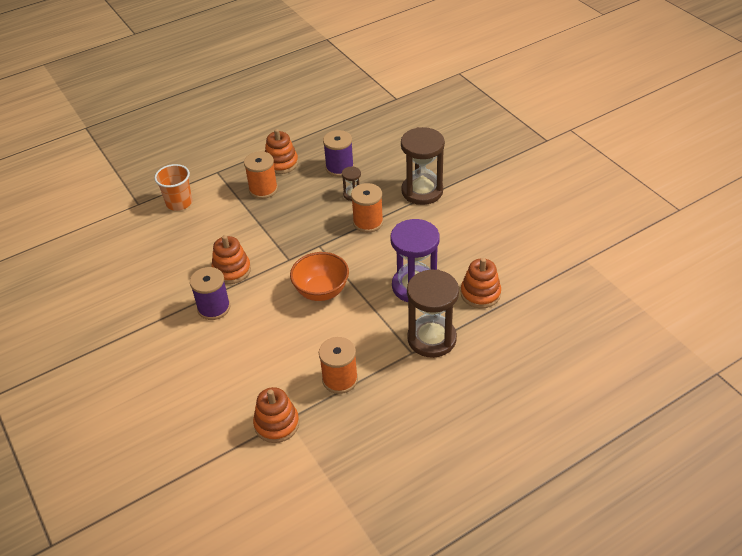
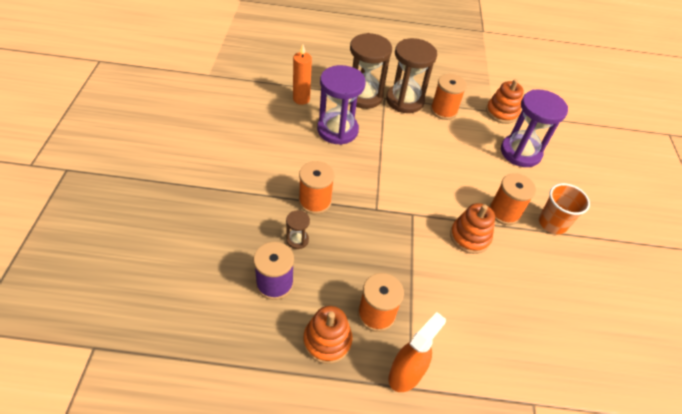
camera: 150 degrees left, 5 degrees up
orange cup [154,164,192,211] -> orange cup moved to [539,183,590,234]
purple spool [190,267,231,320] -> orange spool [489,173,536,225]
orange bowl [290,252,349,301] -> none
brown hourglass [401,127,445,205] -> brown hourglass moved to [386,38,437,113]
orange stacking toy [461,258,501,308] -> orange candle [293,45,312,105]
none -> orange spray bottle [388,312,446,392]
none -> purple hourglass [501,89,568,167]

